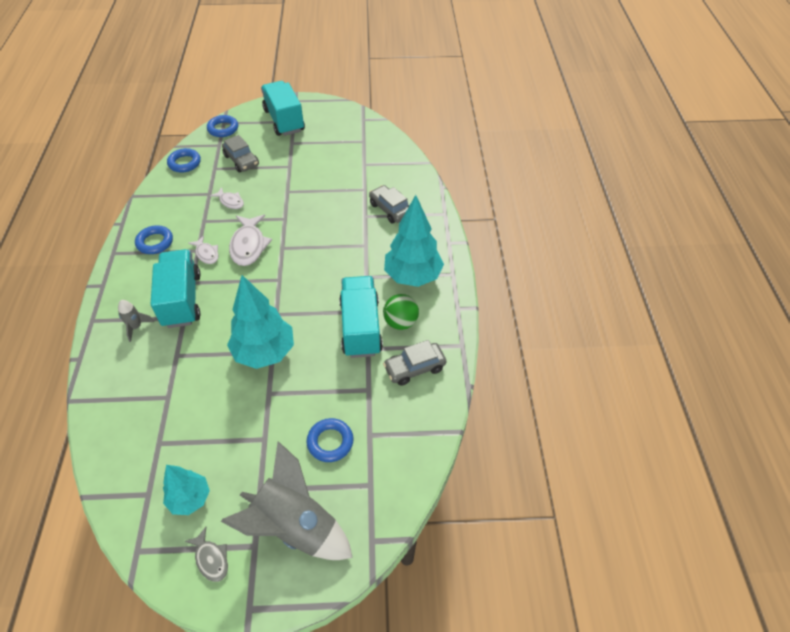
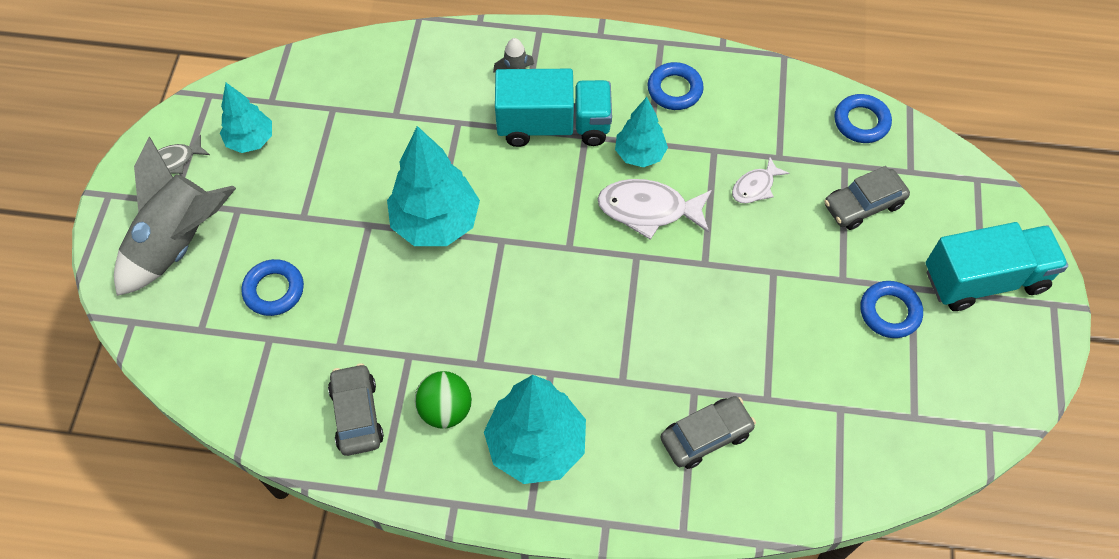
camera: 100 degrees right, 10 degrees up
white fish [188,236,219,264] -> turquoise tree [615,97,668,167]
blue ring [207,115,238,137] -> blue ring moved to [860,281,923,338]
turquoise truck [339,276,383,358] -> none

